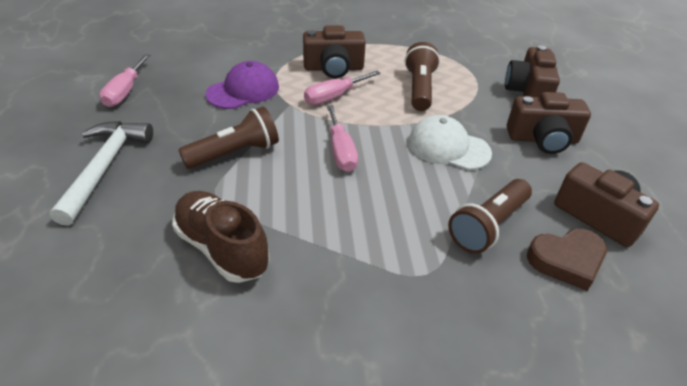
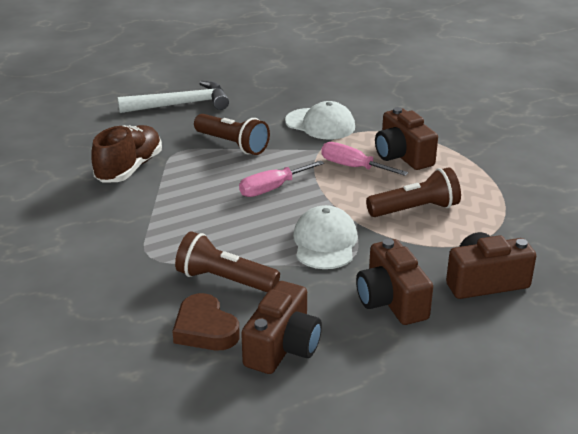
camera: 70 degrees right, 10 degrees down
pink screwdriver [99,54,150,107] -> none
purple cap [205,61,279,109] -> white cap [285,101,355,140]

